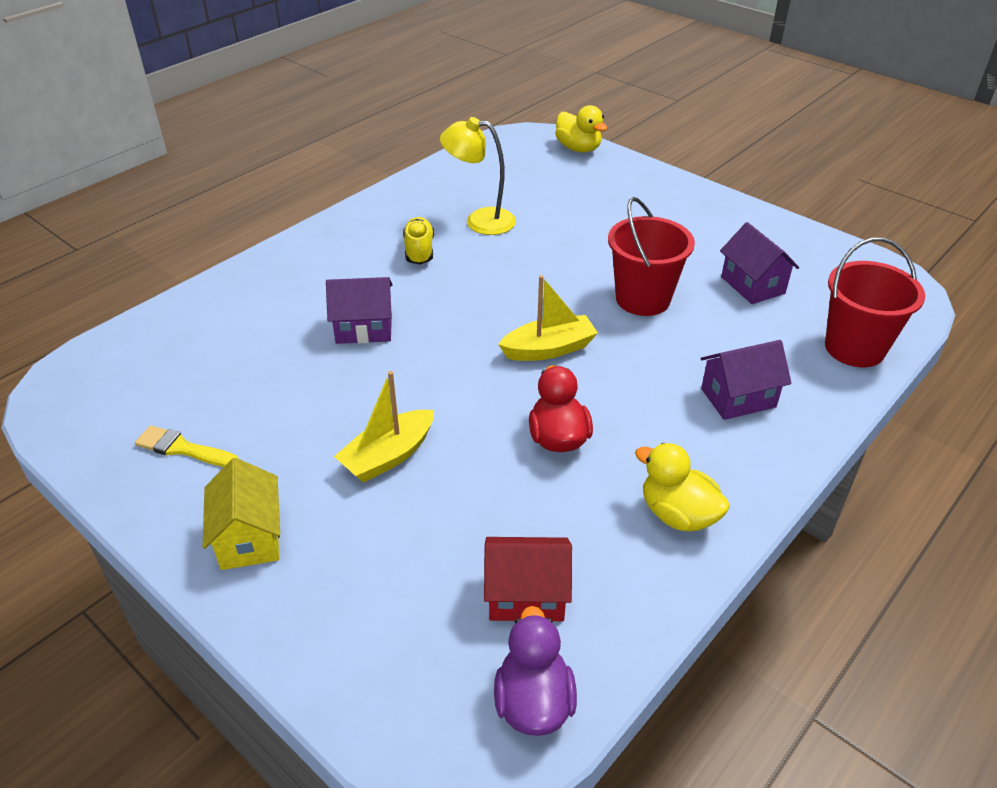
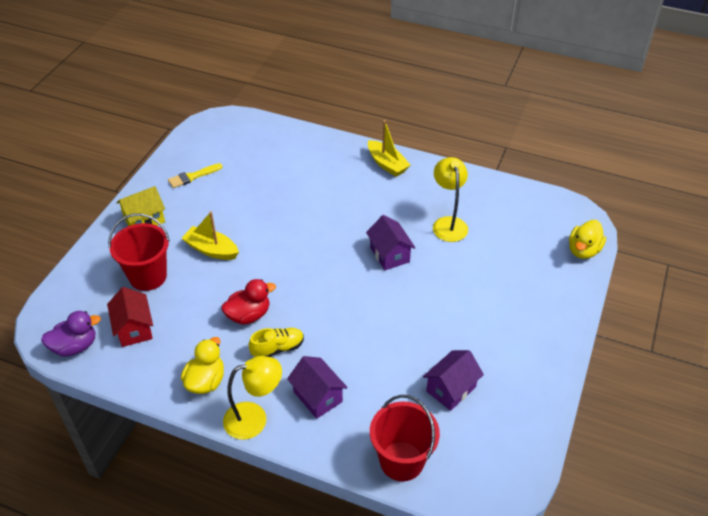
camera: 70 degrees right, 5 degrees up
yellow brush [135,425,239,467] -> yellow brush turned 120 degrees counterclockwise [168,163,223,188]
purple house [326,277,392,344] -> purple house moved to [366,215,415,270]
yellow shoe [403,217,434,264] -> yellow shoe moved to [249,328,304,357]
yellow boat [498,275,598,361] -> yellow boat moved to [368,120,411,177]
red bucket [608,197,695,316] -> red bucket moved to [108,213,170,291]
none -> yellow lamp [223,356,282,440]

